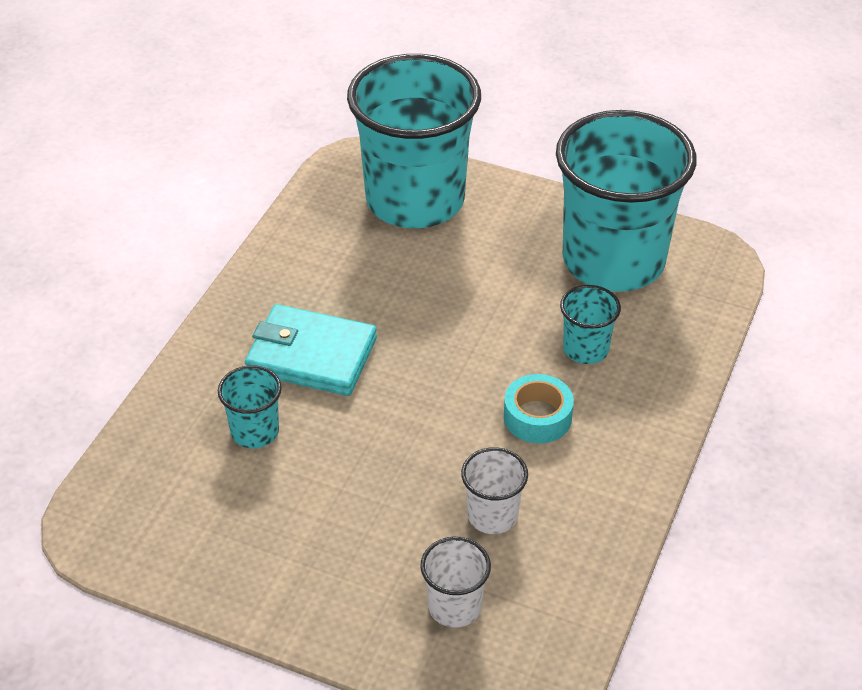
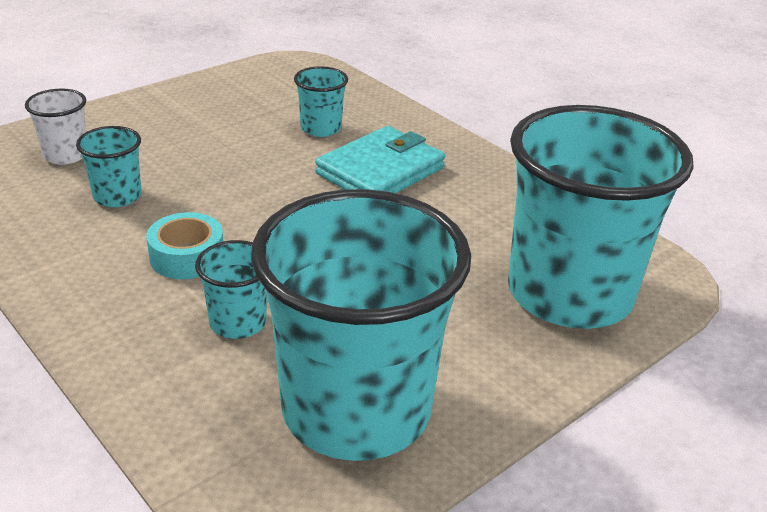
camera: 115 degrees right, 10 degrees down
white cup [461,447,528,534] -> turquoise cup [76,126,142,207]

